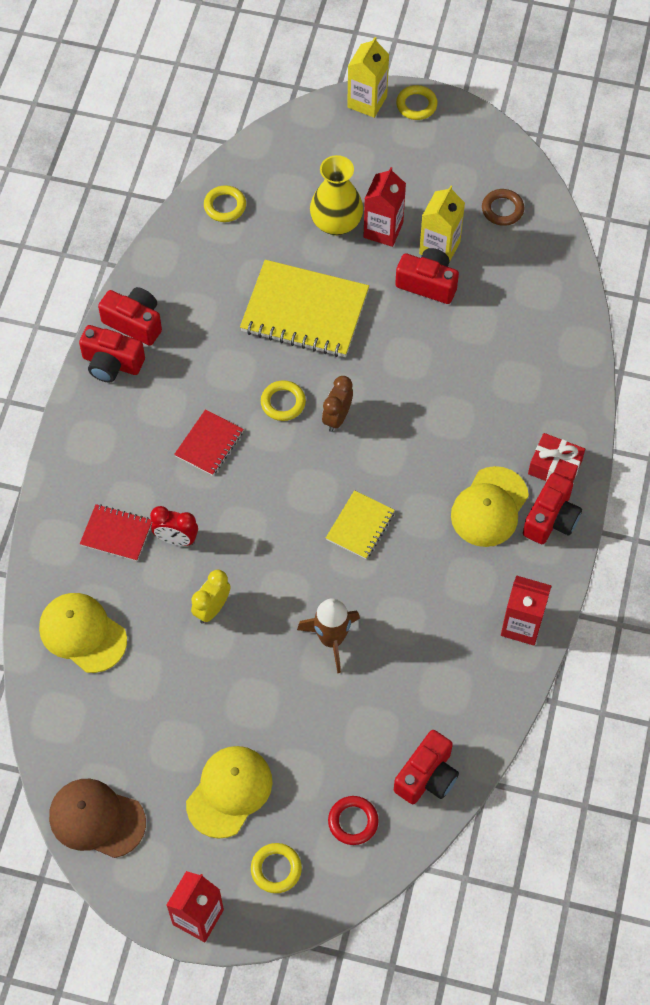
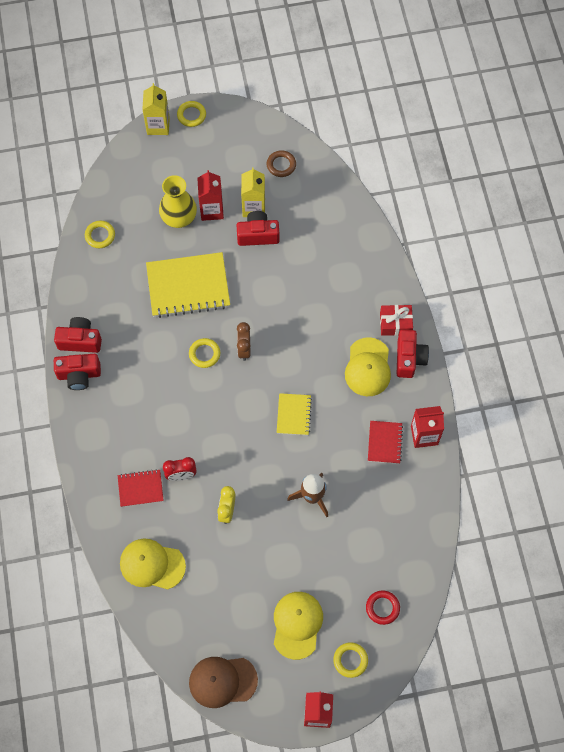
camera: 25 degrees left, 5 degrees up
red notebook [174,409,244,476] -> red notebook moved to [368,421,403,464]
red camera [394,730,459,804] -> none

